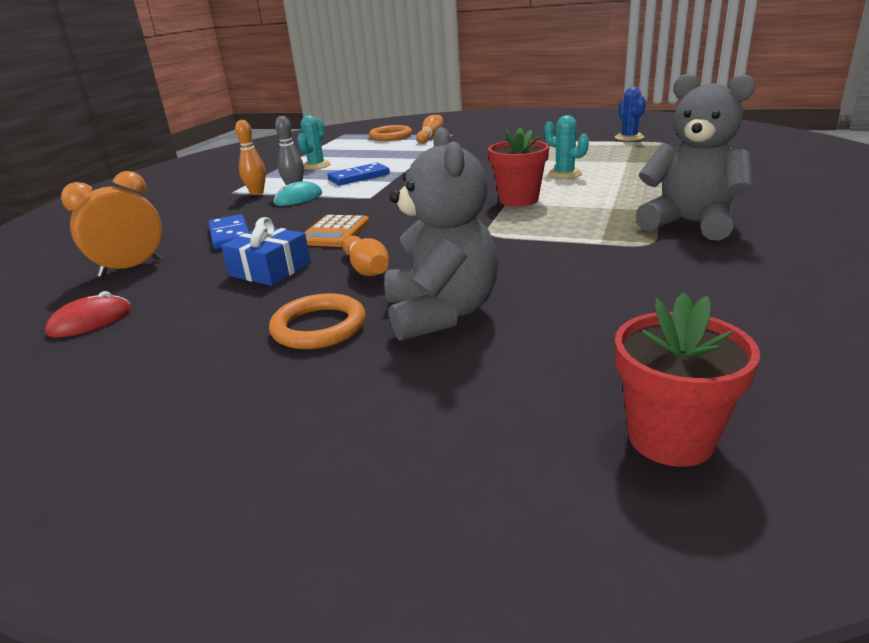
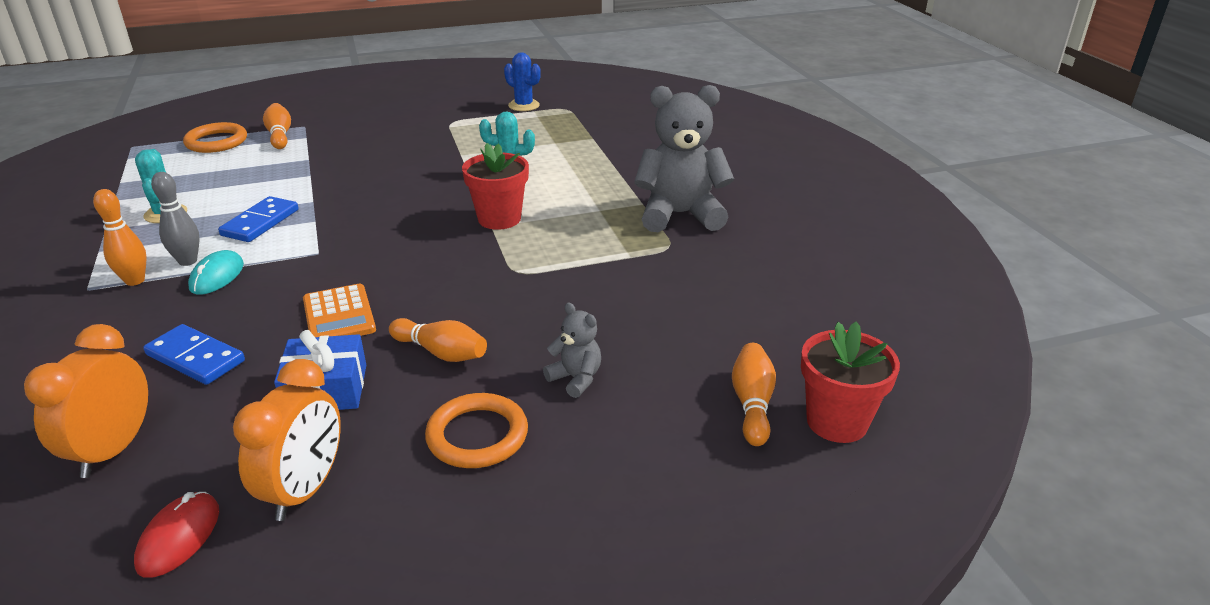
camera: 40 degrees left, 5 degrees up
grey teddy bear [384,127,498,341] -> grey teddy bear [543,303,601,398], size x0.47
none -> orange clock [233,359,341,521]
none -> orange bowling pin [732,343,776,446]

